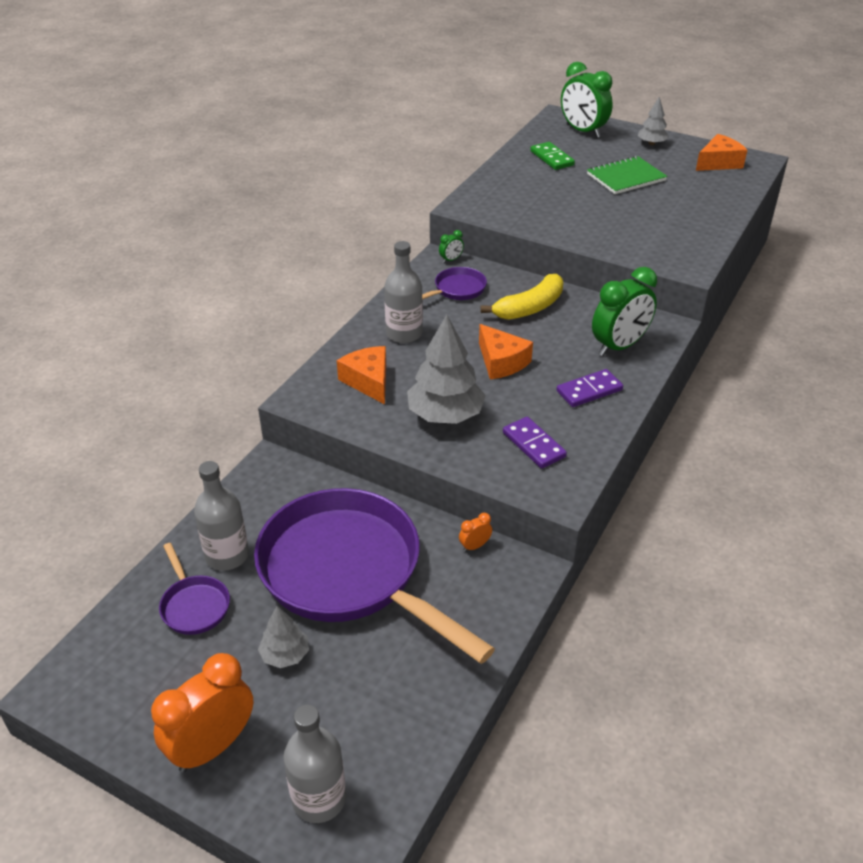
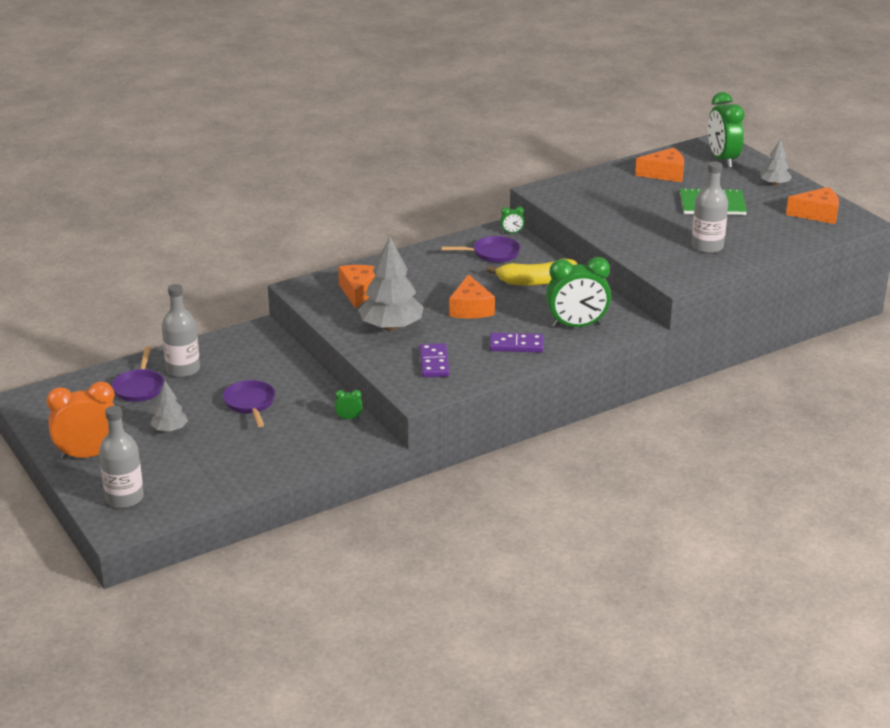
camera: 30 degrees right, 10 degrees down
purple pan [254,488,495,664] -> purple pan [223,380,275,427], size x0.41
grey bottle [384,241,423,343] -> grey bottle moved to [691,161,728,253]
orange clock [459,513,492,552] -> green clock [335,390,363,419]
green domino [530,142,575,170] -> orange cheese [635,148,684,182]

